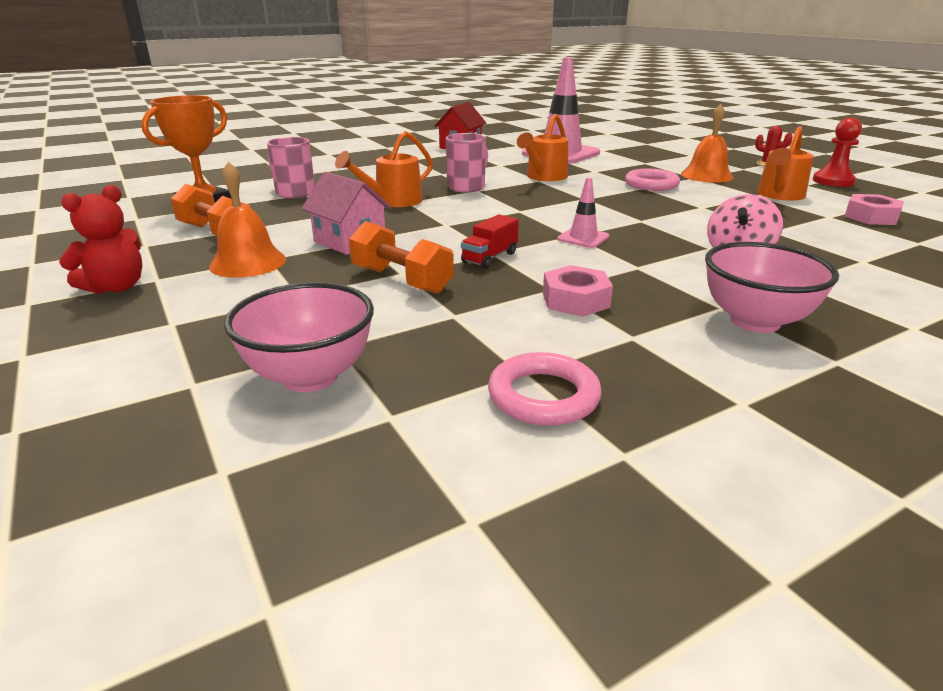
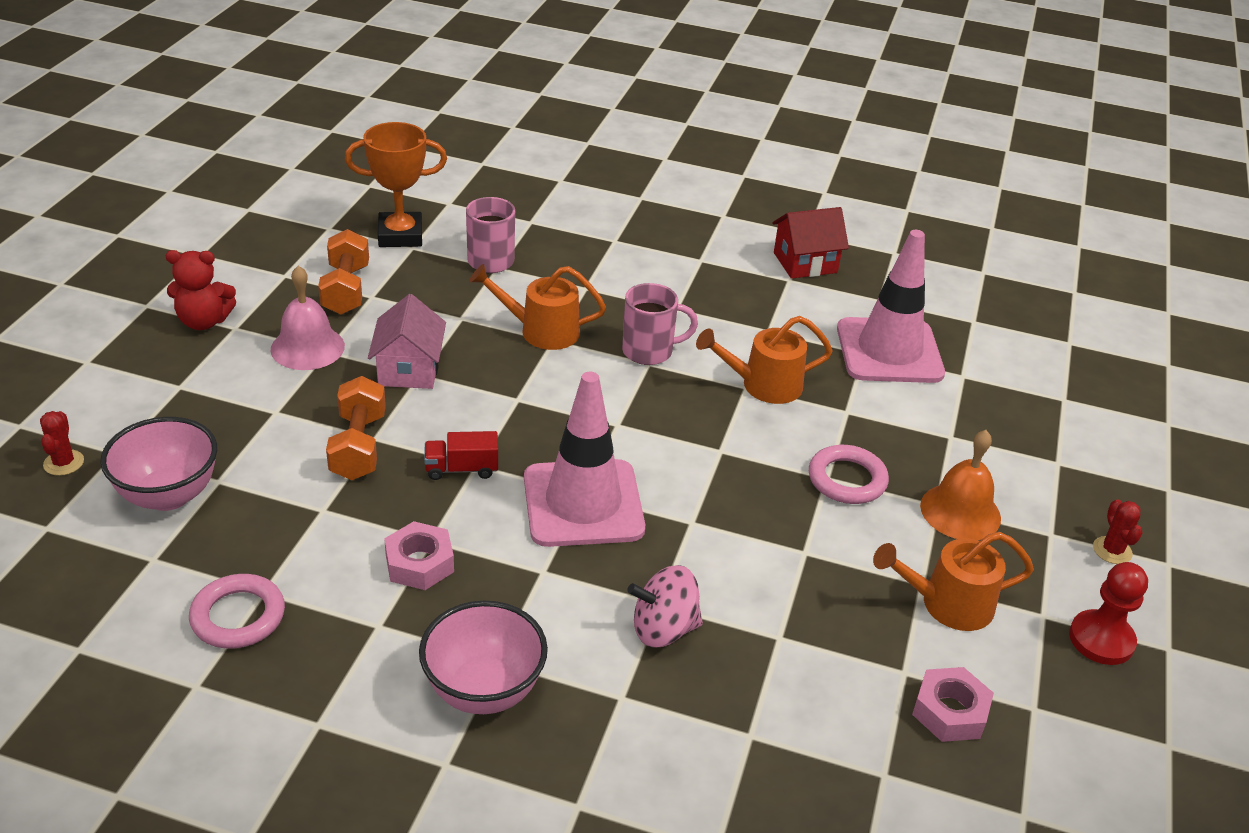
camera: 45 degrees right, 10 degrees up
orange bell [209,162,286,278] -> pink bell [270,266,345,370]
pink traffic cone [557,178,609,248] -> pink traffic cone [524,372,645,547], size x2.23
none -> red cactus [40,411,84,476]

